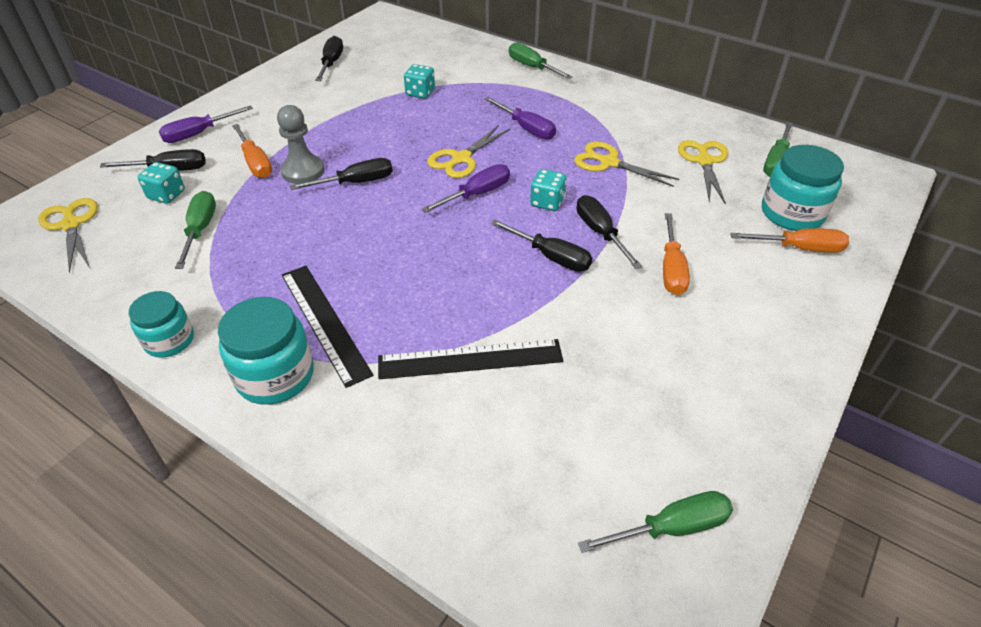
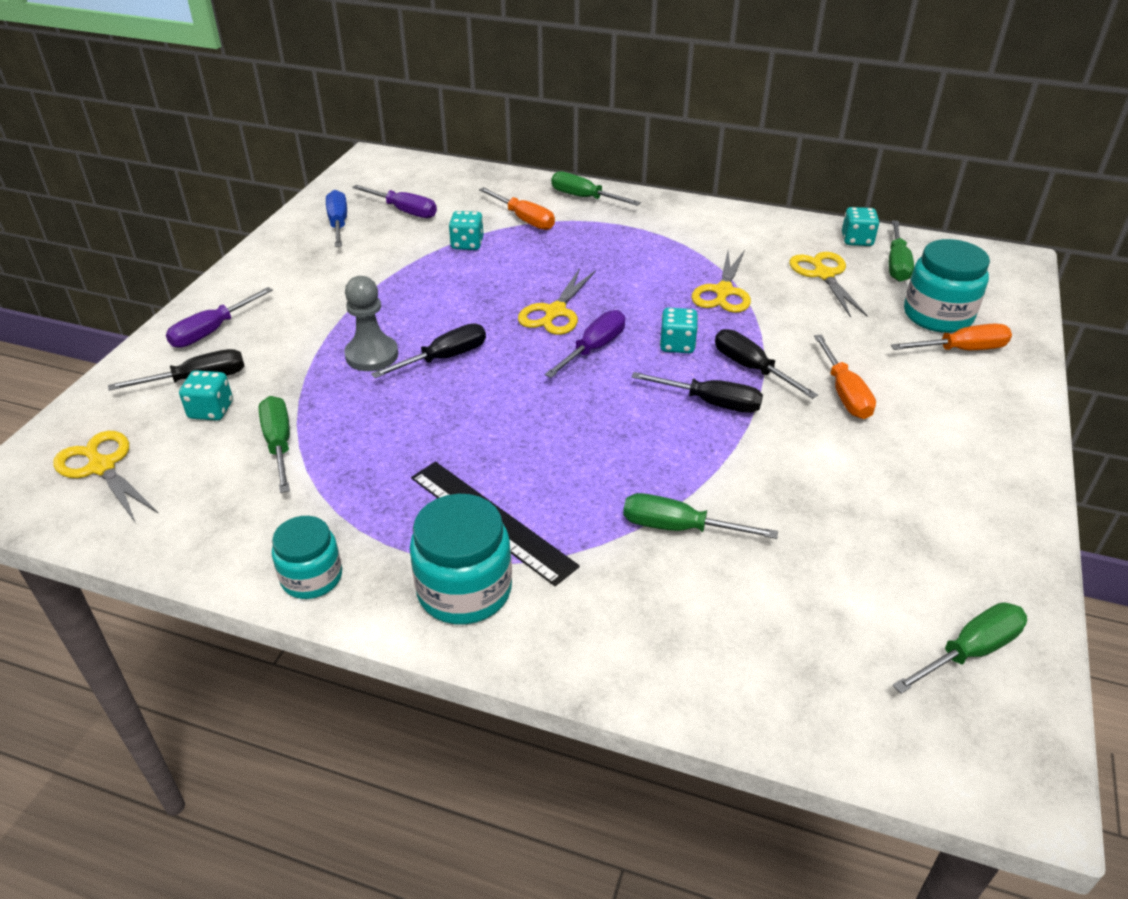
camera: 15 degrees left, 5 degrees down
orange screwdriver [232,124,272,178] -> orange screwdriver moved to [479,187,555,230]
black screwdriver [315,36,343,81] -> blue screwdriver [326,190,347,247]
black ruler [378,339,563,379] -> green screwdriver [623,493,778,539]
purple screwdriver [485,97,556,140] -> purple screwdriver moved to [352,185,437,218]
yellow scissors [574,141,679,187] -> yellow scissors turned 90 degrees counterclockwise [691,250,751,313]
none -> turquoise dice [842,207,879,246]

